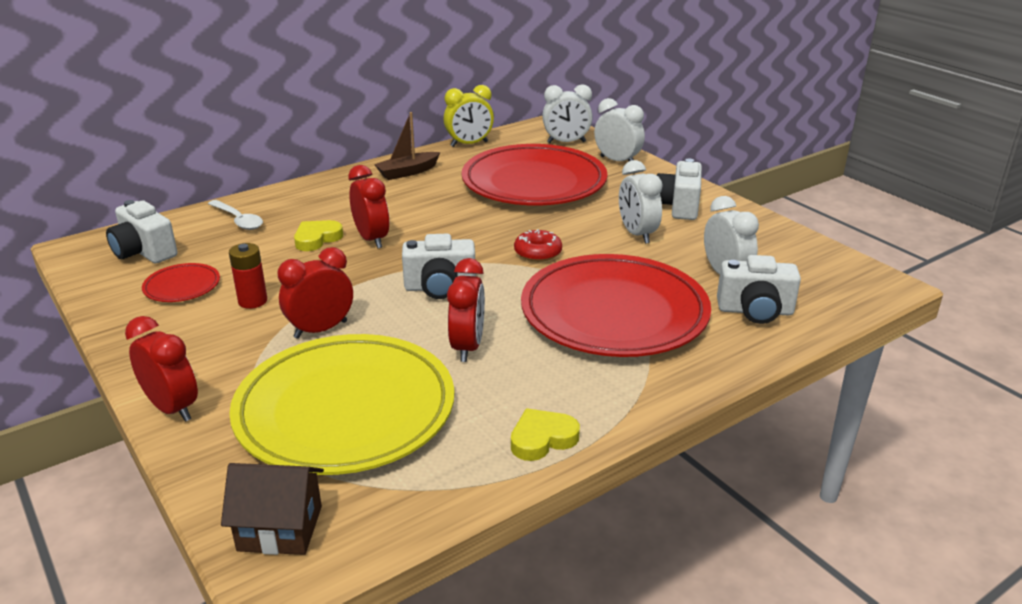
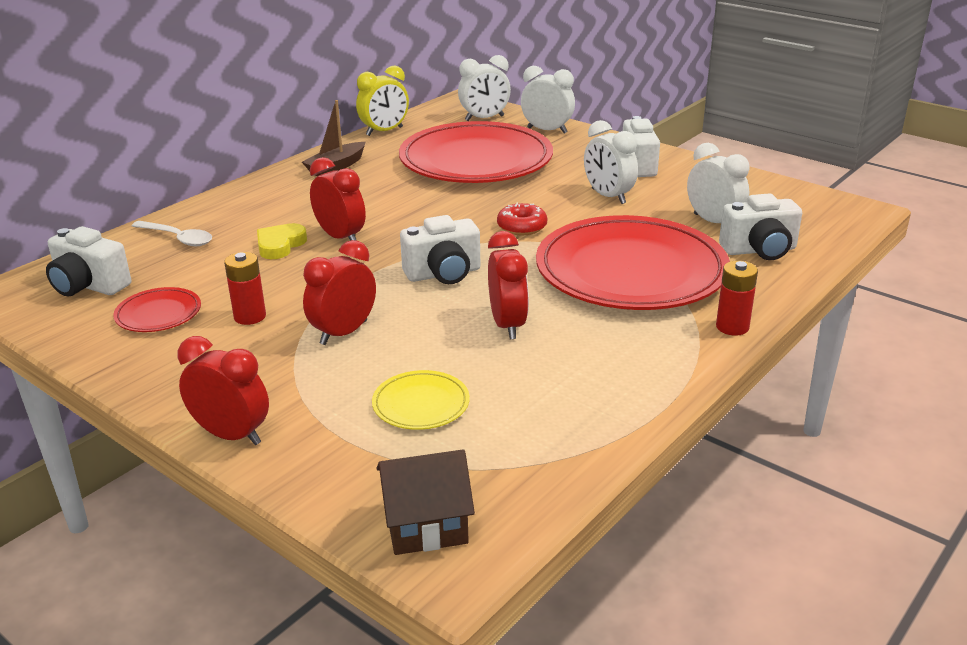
camera: 15 degrees left, 0 degrees up
yellow plate [229,334,454,475] -> yellow plate [372,370,470,430], size x0.42
yellow heart [511,409,580,461] -> none
none -> red battery [716,261,758,336]

